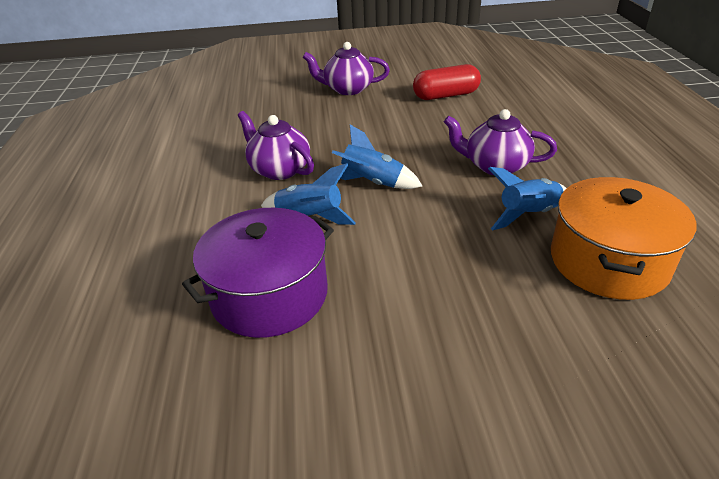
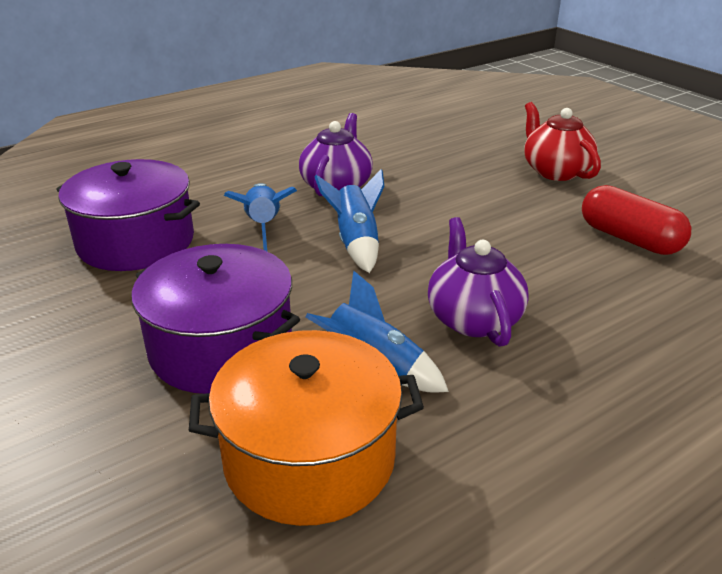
camera: 60 degrees right, 5 degrees down
purple teapot [303,42,390,95] -> red teapot [524,102,601,181]
none -> purple pot [131,244,300,394]

